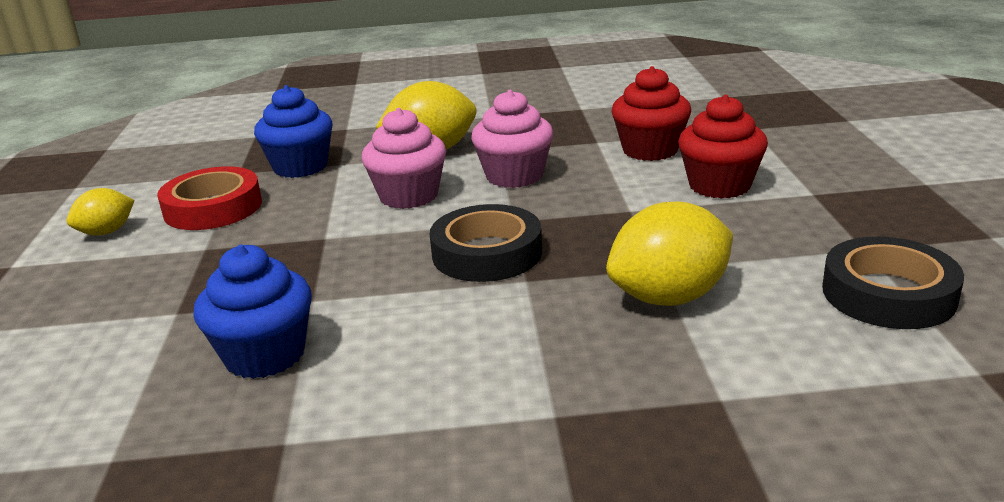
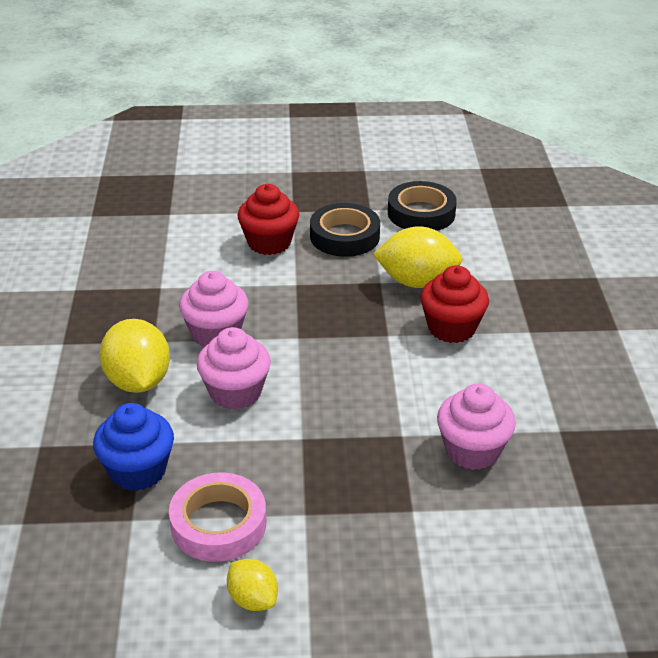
camera: 90 degrees left, 10 degrees up
red tape [157,166,262,230] -> pink tape [169,472,266,562]
blue cupcake [193,245,312,379] -> pink cupcake [437,383,516,470]
black tape [430,204,542,282] -> black tape moved to [310,203,380,257]
yellow lemon [606,202,733,306] -> yellow lemon turned 60 degrees counterclockwise [373,226,462,288]
red cupcake [611,66,691,161] -> red cupcake moved to [420,265,489,343]

